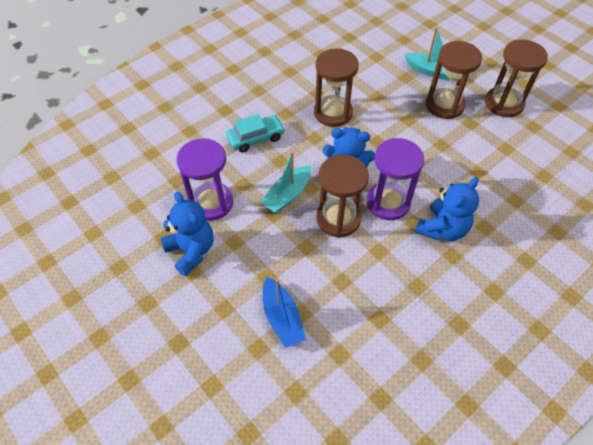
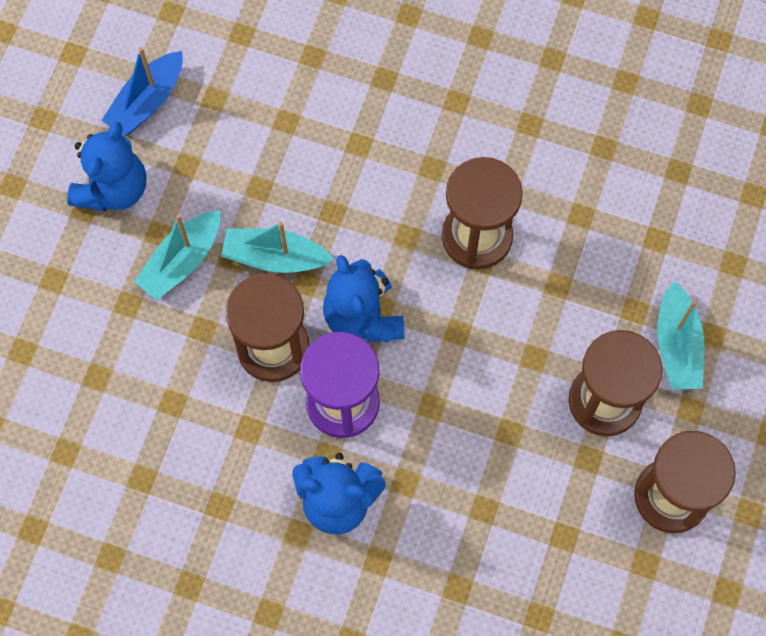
camera: 60 degrees right, 15 degrees up
purple hourglass [176,138,233,221] -> none
turquoise car [226,114,285,153] -> none
blue boat [263,277,306,348] -> blue boat moved to [102,47,183,137]
none -> turquoise boat [134,210,220,300]

